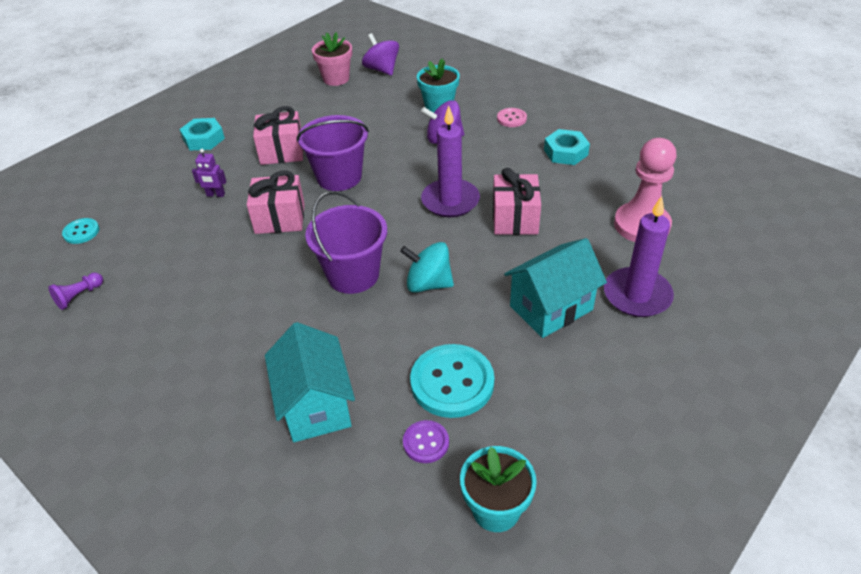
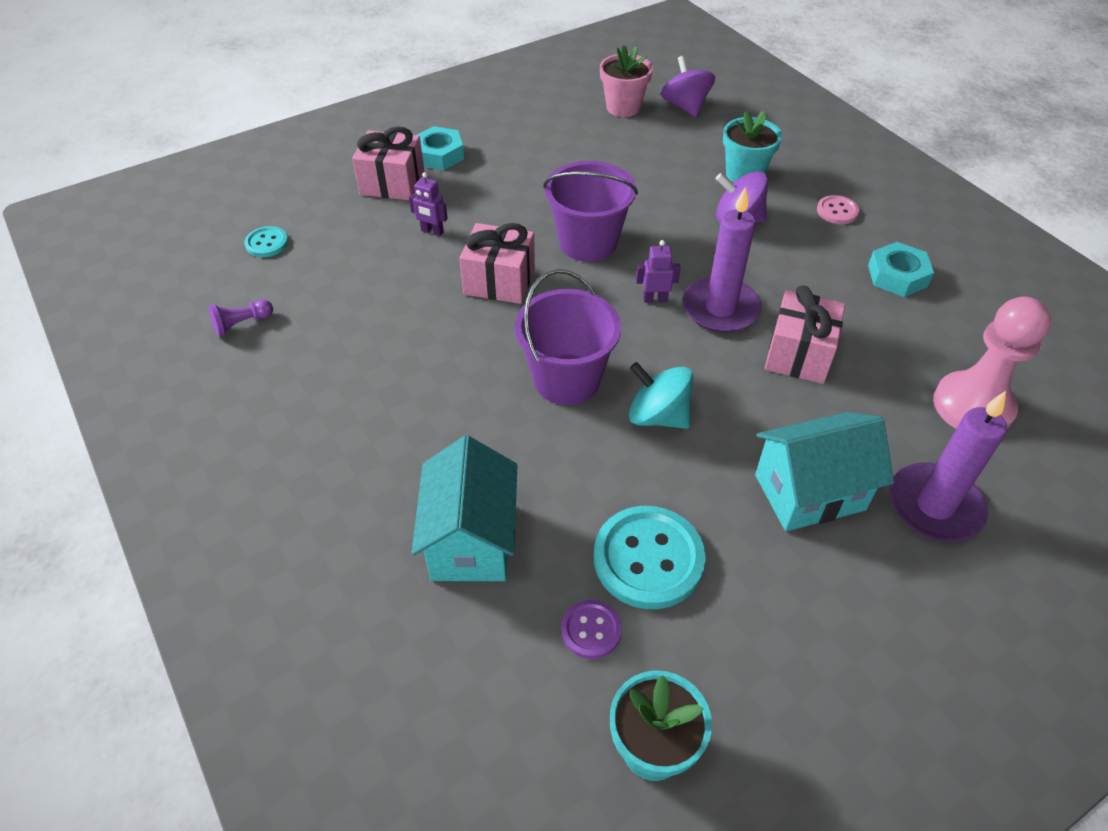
camera: 15 degrees right, 5 degrees up
pink gift [253,106,304,165] -> pink gift moved to [352,126,425,200]
none -> purple robot [636,240,681,303]

